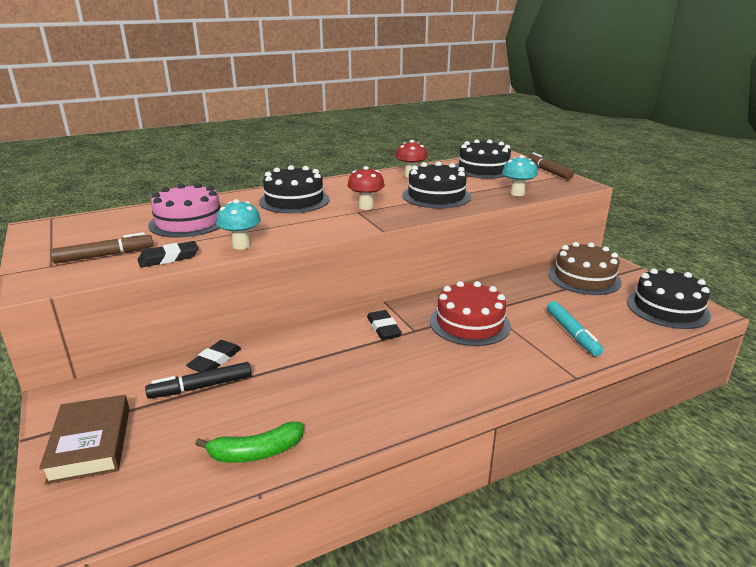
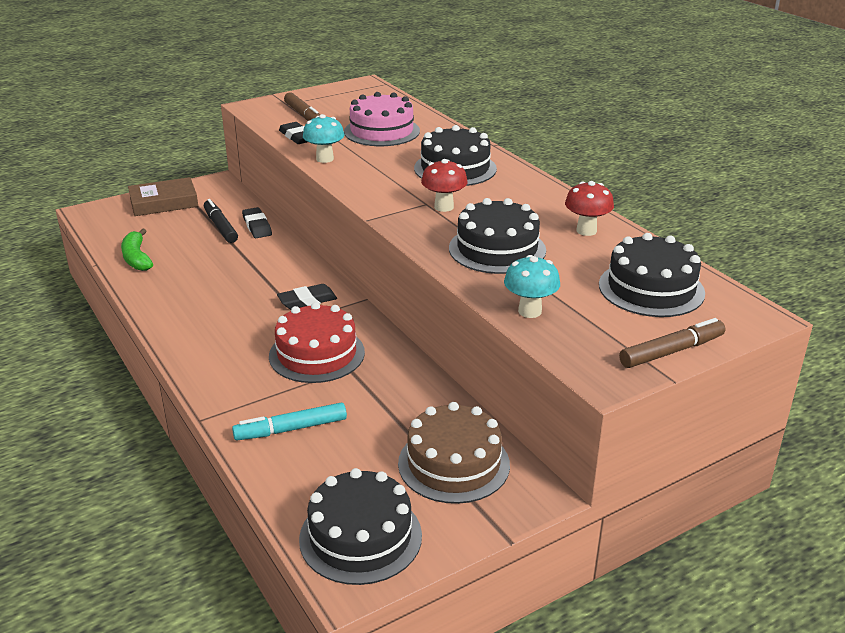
camera: 85 degrees right, 5 degrees up
black eraser [186,340,241,372] -> black eraser turned 45 degrees clockwise [242,207,272,238]

